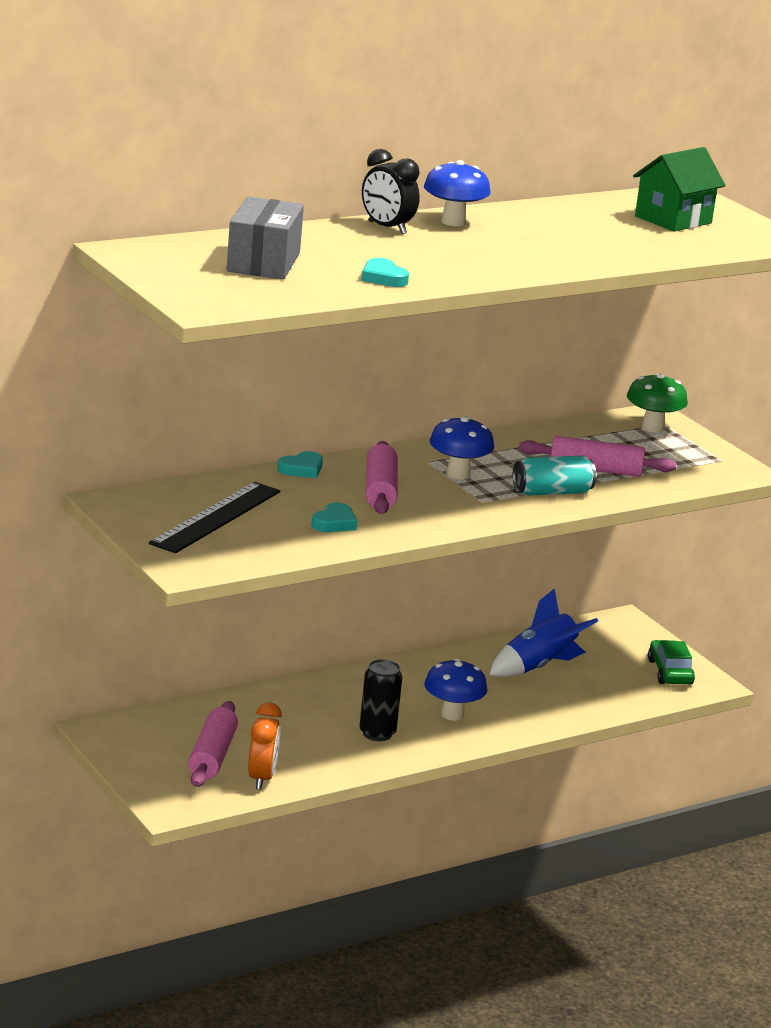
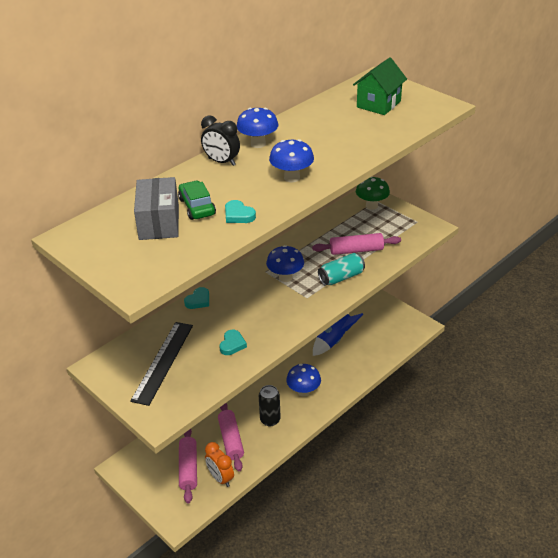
camera: 10 degrees left, 15 degrees up
orange clock [248,702,282,790] -> orange clock turned 150 degrees clockwise [205,442,234,487]
pink rolling pin [366,441,398,514] -> pink rolling pin moved to [218,403,244,471]
green car [648,640,695,685] -> green car moved to [178,181,216,220]
none -> blue mushroom [269,139,314,182]

